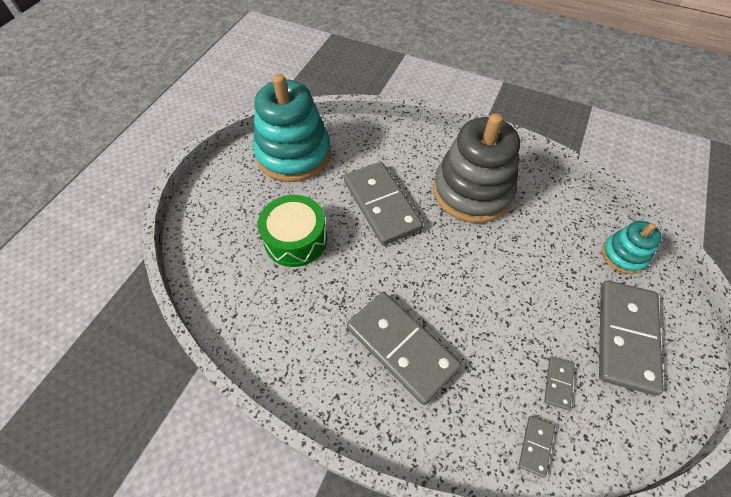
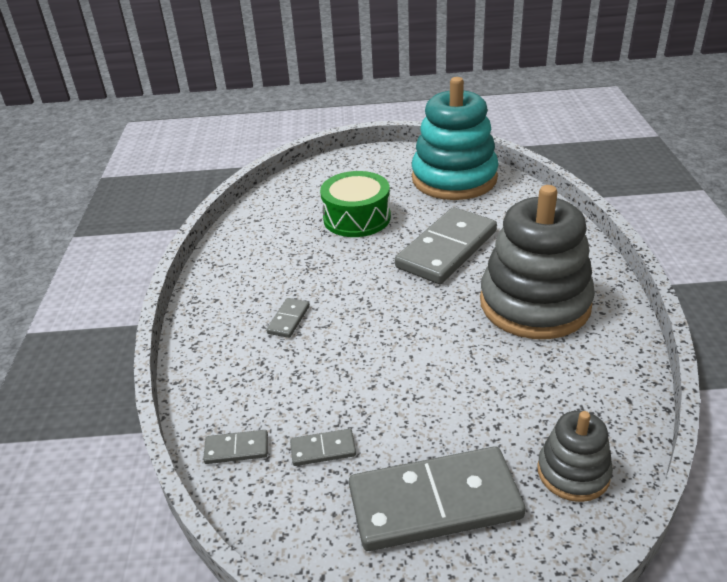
camera: 65 degrees right, 20 degrees down
grey domino [347,292,462,405] -> grey domino [266,298,310,338], size x0.43
turquoise stacking toy [602,221,662,274] -> grey stacking toy [537,411,613,502]

